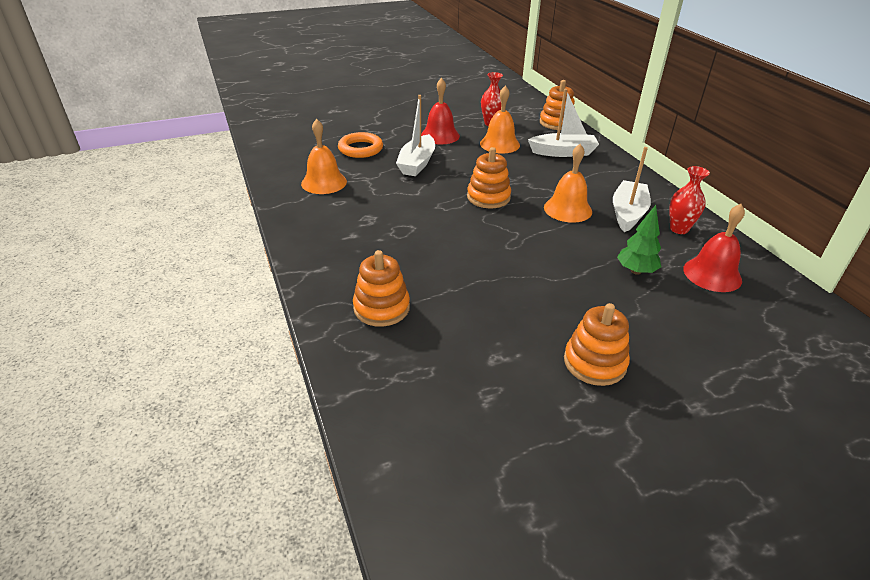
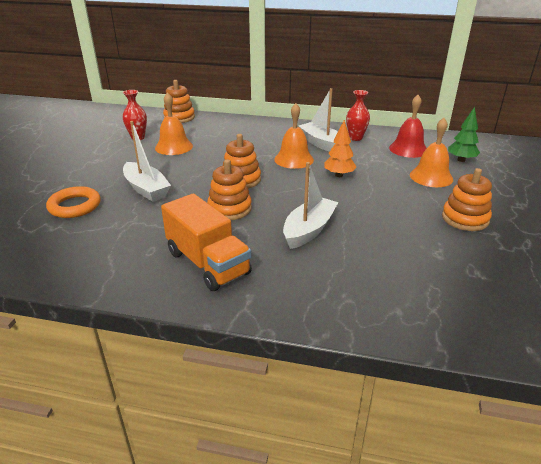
camera: 55 degrees left, 5 degrees down
orange bell [301,119,347,194] -> orange bell moved to [410,118,453,187]
orange stacking toy [353,250,410,327] -> orange stacking toy moved to [207,159,252,220]
red bell [421,78,460,144] -> none
white boat [528,89,599,157] -> white boat moved to [283,162,338,249]
green tree [617,205,661,275] -> green tree moved to [448,107,480,162]
none -> orange truck [161,193,252,291]
none -> orange tree [324,120,357,177]

